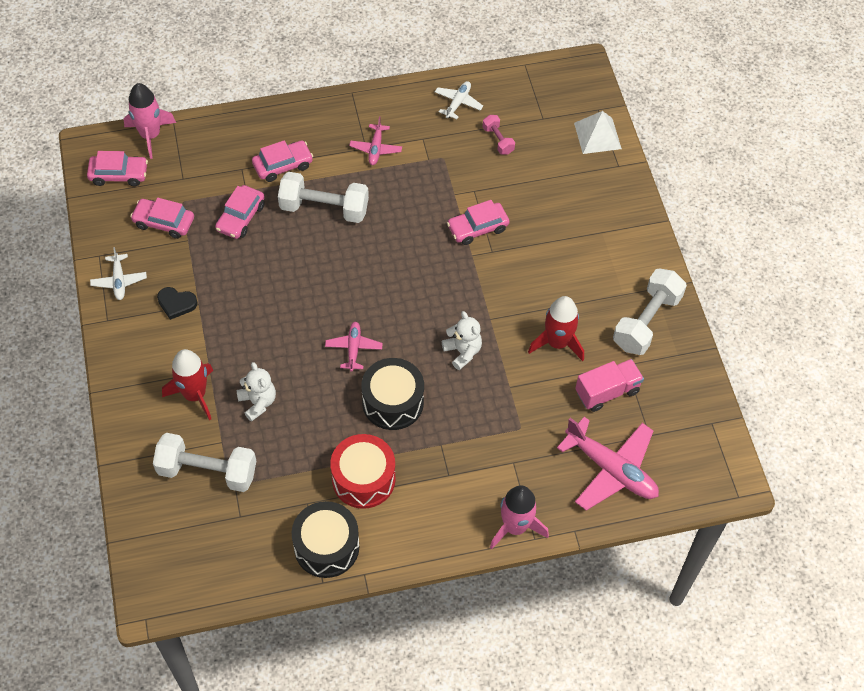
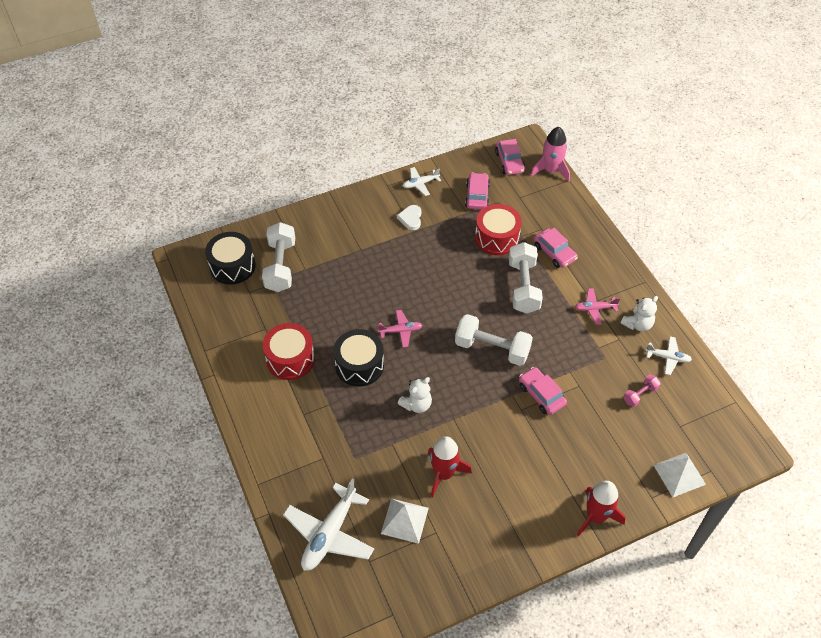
camera: 80 degrees right, 5 degrees down
black heart [157,287,197,320] -> white heart [397,205,421,230]
red rocket [162,349,213,420] -> red rocket moved to [577,481,626,536]
pink car [215,185,265,239] -> red drum [475,204,522,255]
white teddy bear [236,362,276,422] -> white teddy bear moved to [620,296,658,332]
black drum [292,501,359,578] -> black drum moved to [205,232,255,285]
pink rocket [490,485,549,549] -> none
pink plane [557,417,659,511] -> white plane [283,478,374,571]
pink truck [575,359,644,412] -> white pyramid [381,499,429,544]
white dumbbell [613,269,687,355] -> white dumbbell moved to [455,314,533,366]

